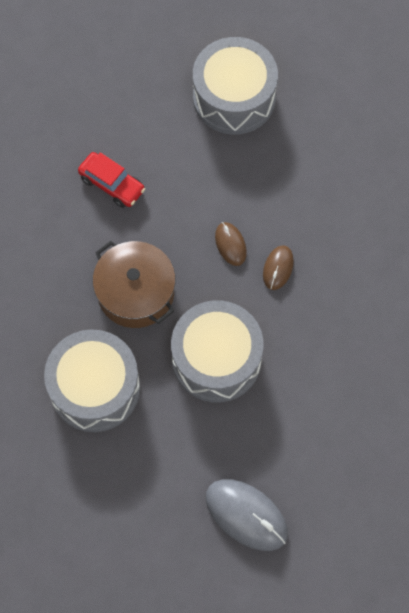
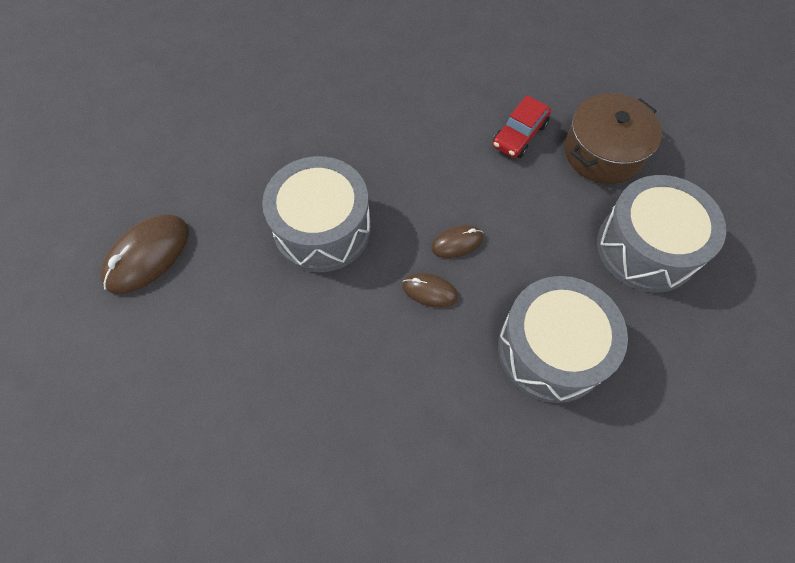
camera: 90 degrees right, 5 degrees down
grey drum [44,329,140,432] -> grey drum moved to [498,276,628,403]
brown pot [93,241,176,328] -> brown pot moved to [564,93,662,184]
grey mouse [206,479,288,551] -> brown mouse [101,215,189,294]

